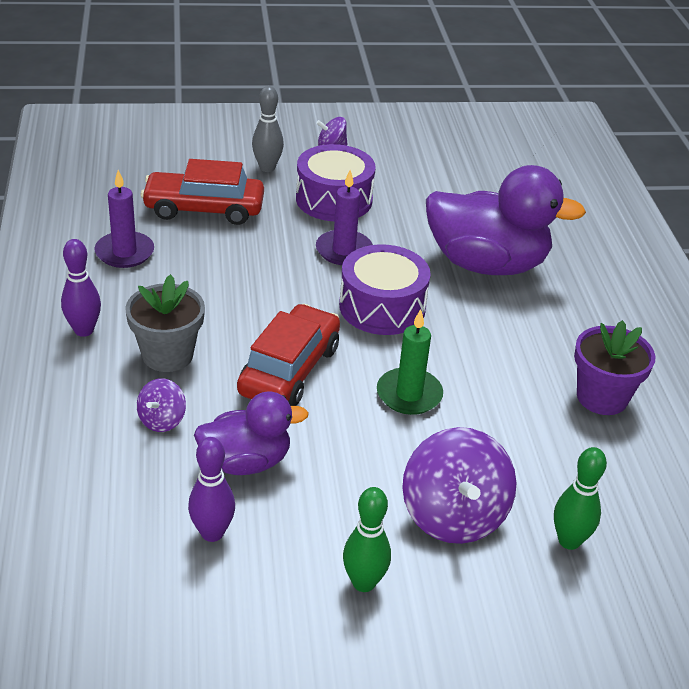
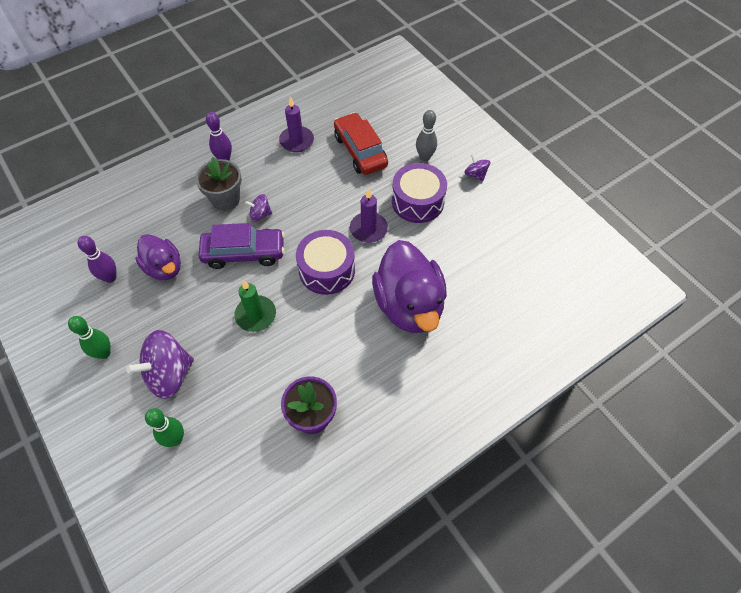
camera: 65 degrees right, 20 degrees up
purple spinning top [137,378,186,432] -> purple spinning top moved to [245,194,272,221]
red car [237,304,340,406] -> purple car [198,223,285,269]

